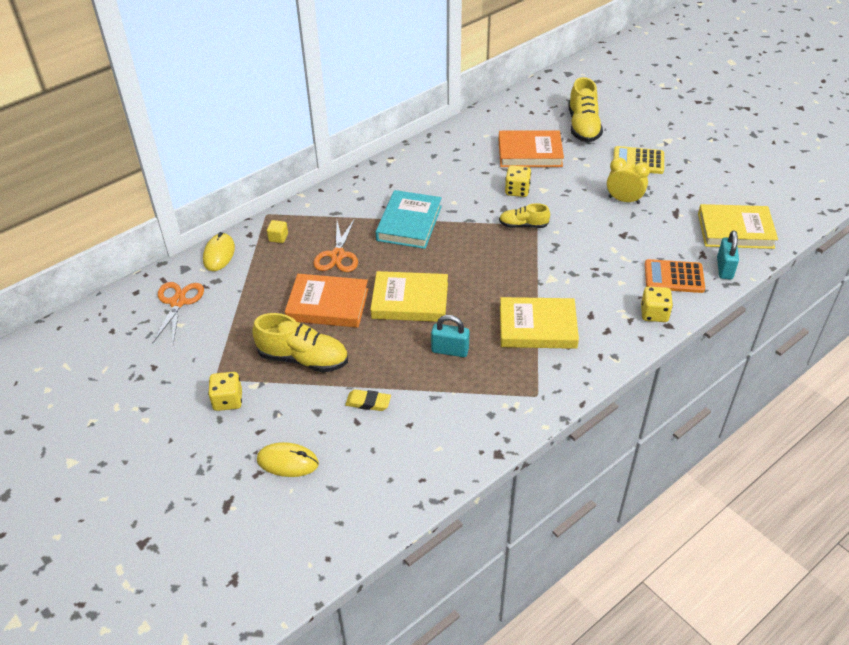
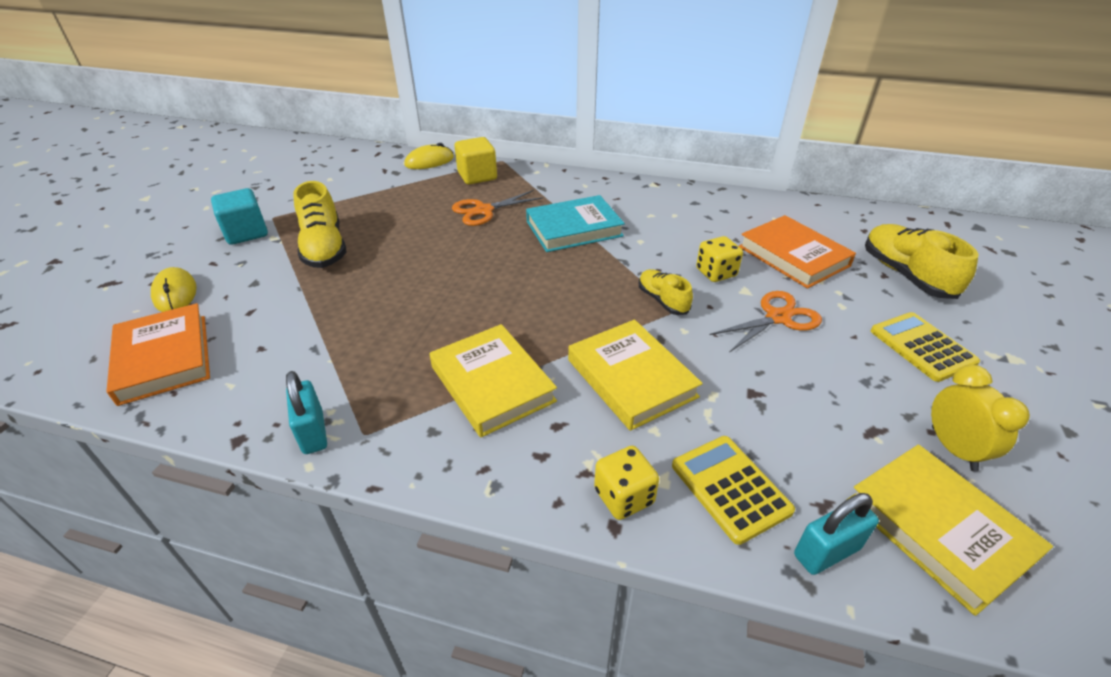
camera: 55 degrees right, 5 degrees down
orange scissors [153,282,204,345] -> orange scissors moved to [710,291,822,352]
yellow dice [208,372,242,411] -> turquoise cube [211,188,268,245]
yellow cube [267,220,288,243] -> yellow cube [455,137,497,185], size x1.94
orange book [285,274,368,328] -> orange book moved to [107,303,210,406]
yellow eraser [345,389,391,411] -> none
yellow book [370,271,448,322] -> yellow book moved to [568,320,703,431]
turquoise padlock [431,315,470,357] -> turquoise padlock moved to [286,371,327,454]
yellow shoe [568,77,603,142] -> yellow shoe turned 105 degrees clockwise [865,224,979,299]
yellow clock [607,157,650,204] -> yellow clock moved to [931,365,1030,472]
orange calculator [645,259,705,293] -> yellow calculator [672,436,795,545]

